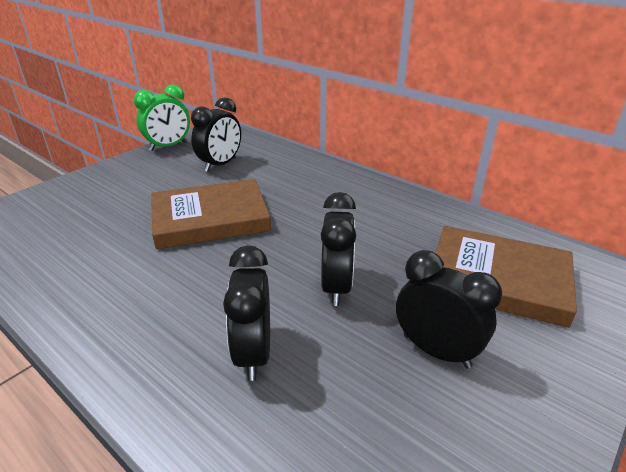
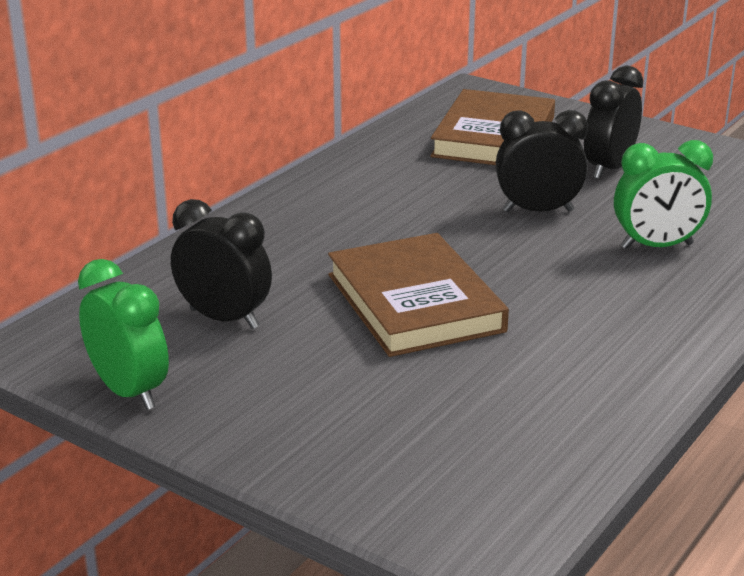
camera: 95 degrees left, 5 degrees down
black clock [223,245,270,381] -> green clock [614,140,713,249]

